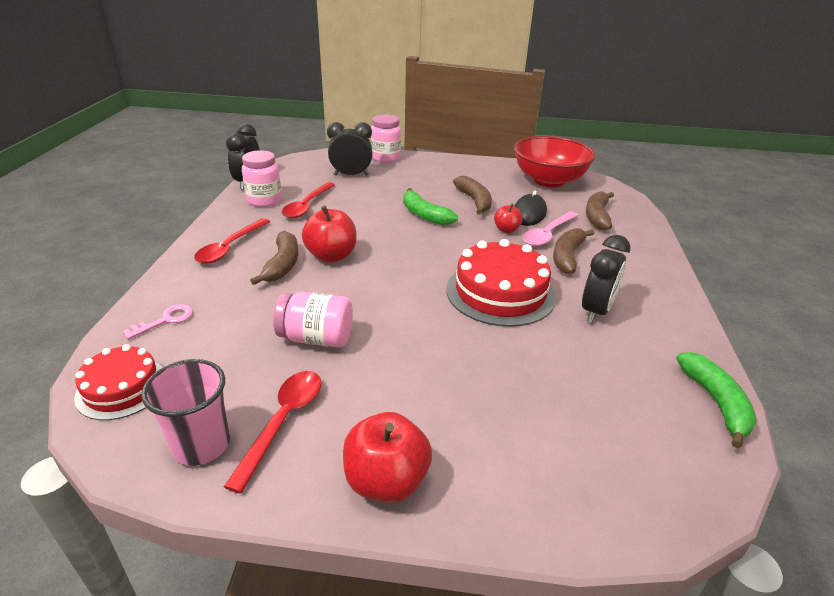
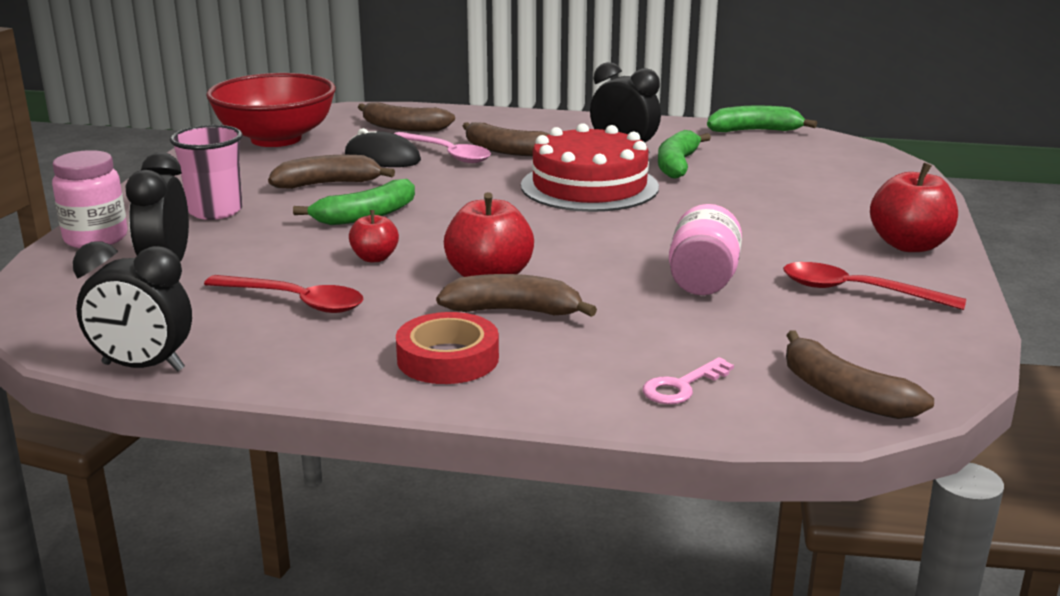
camera: 85 degrees left, 10 degrees down
red cake [74,344,163,420] -> brown banana [786,331,934,419]
pink key [123,304,193,340] -> pink key turned 90 degrees counterclockwise [643,357,734,404]
pink cup [141,359,230,466] -> pink cup moved to [170,125,242,220]
red spoon [194,218,270,264] -> red tape [396,312,499,384]
pink jar [242,150,282,207] -> none
red apple [494,204,523,233] -> red apple moved to [349,210,399,262]
none -> green banana [658,130,711,179]

